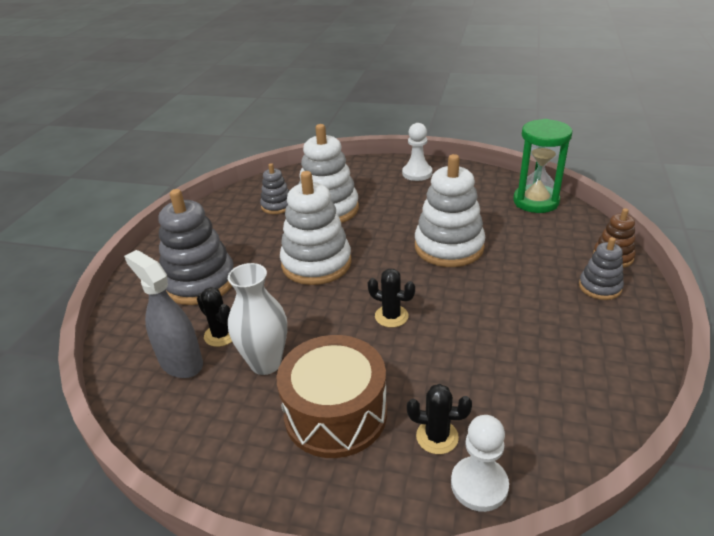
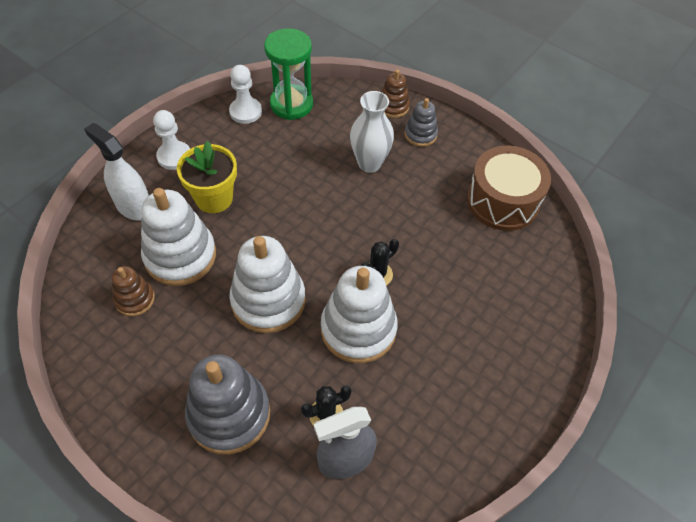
camera: 70 degrees left, 20 degrees up
white vase [228,263,287,375] -> white vase moved to [350,91,394,173]
grey stacking toy [260,163,289,214] -> brown stacking toy [112,266,155,316]
brown drum [277,335,387,458] -> brown drum moved to [467,146,551,231]
black cactus [407,384,472,454] -> none
white stacking toy [415,154,485,267] -> white stacking toy moved to [321,266,398,363]
white pawn [451,415,509,512] -> white pawn moved to [229,65,262,124]
none -> white spray bottle [84,123,149,221]
none -> yellow flower pot [177,141,237,213]

